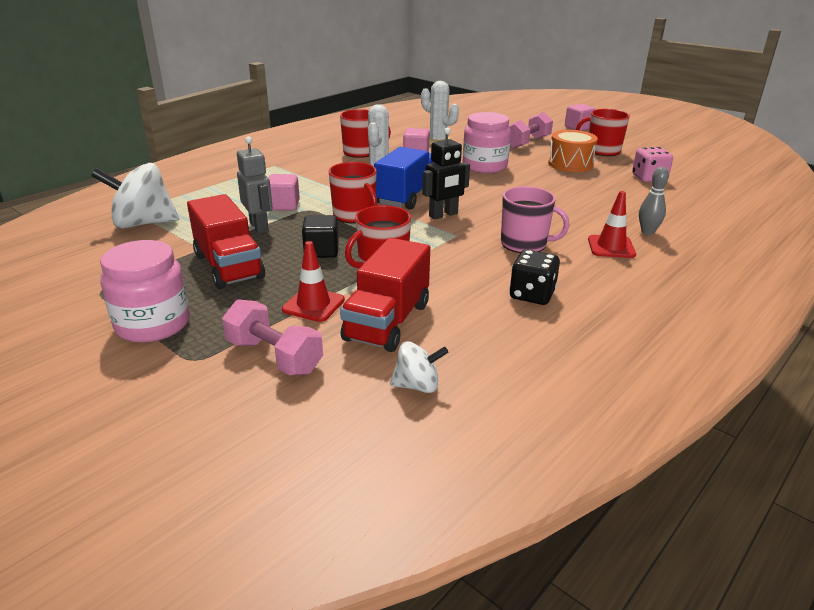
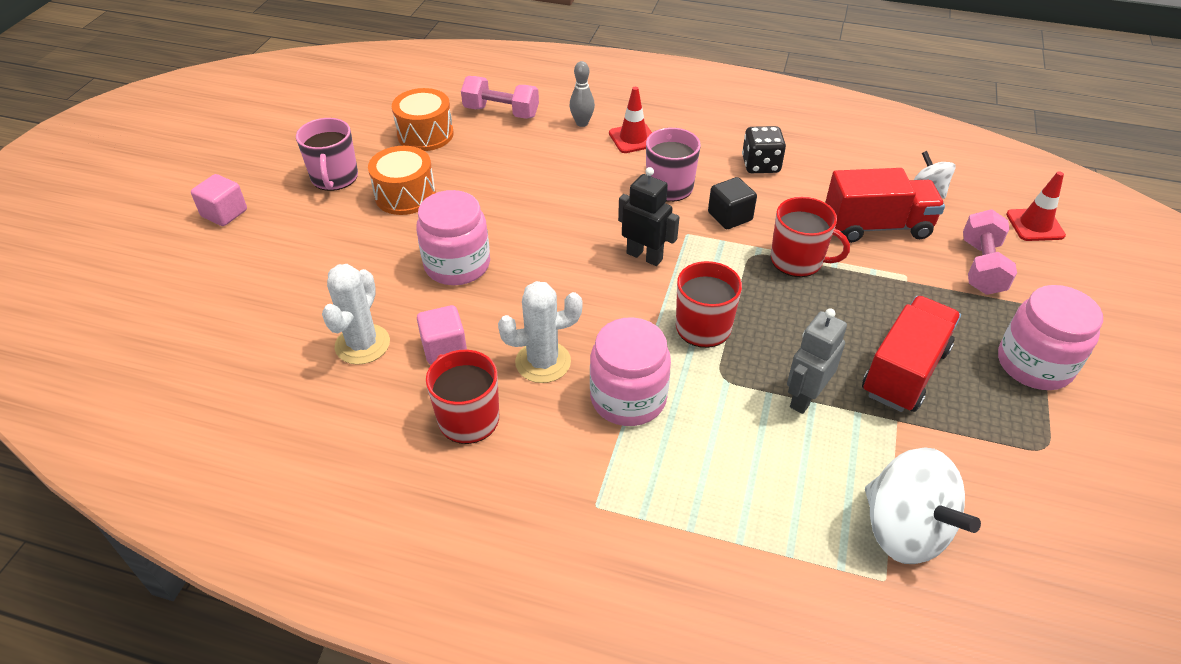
camera: 115 degrees left, 15 degrees up
pink cube [268,174,300,210] -> none
red traffic cone [282,241,345,322] -> red traffic cone moved to [1006,171,1066,241]
black cube [302,215,339,258] -> black cube moved to [708,177,757,229]
blue truck [374,147,434,210] -> none
pink dumbbell [508,112,553,148] -> pink dumbbell moved to [461,76,539,119]
red mug [576,109,630,156] -> pink mug [296,118,358,191]
pink dice [632,147,673,182] -> orange drum [392,88,454,151]
none -> pink jar [590,317,671,426]

